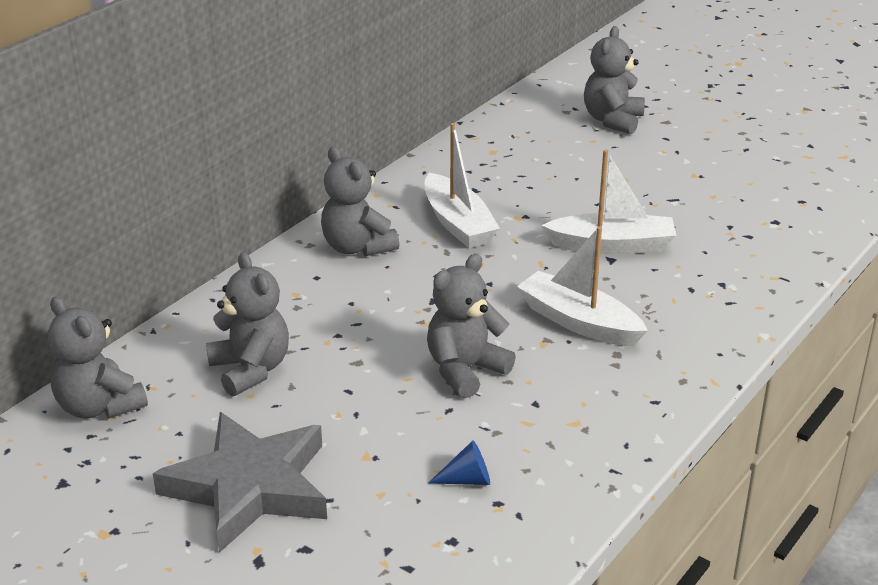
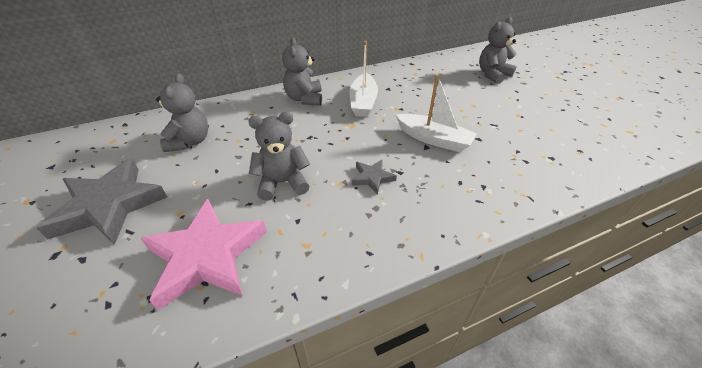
camera: 30 degrees right, 10 degrees up
grey teddy bear [48,297,148,419] -> none
blue cone [428,441,490,485] -> pink star [140,199,267,310]
white boat [517,226,648,346] -> grey star [352,159,397,194]

